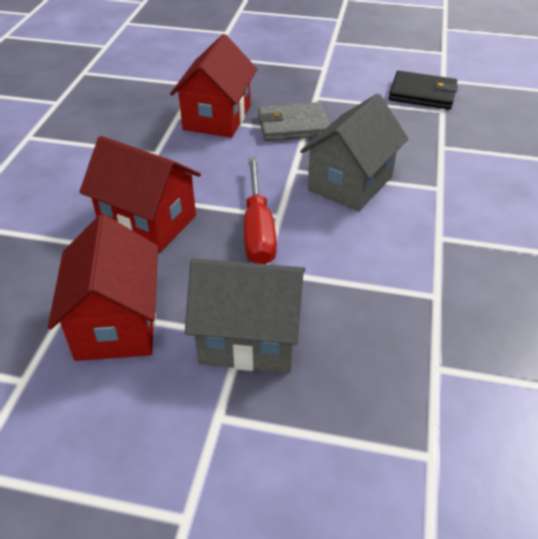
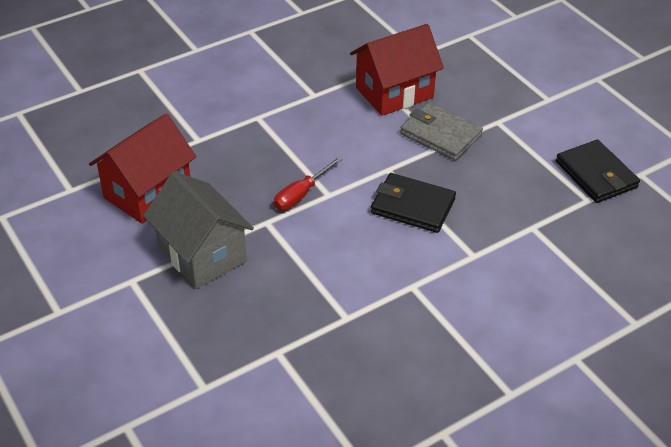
camera: 45 degrees right, 0 degrees up
red house [79,136,201,253] -> none
red screwdriver [244,157,277,264] -> red screwdriver [274,157,343,210], size x0.66
grey house [300,94,408,212] -> black wallet [371,173,456,233]

